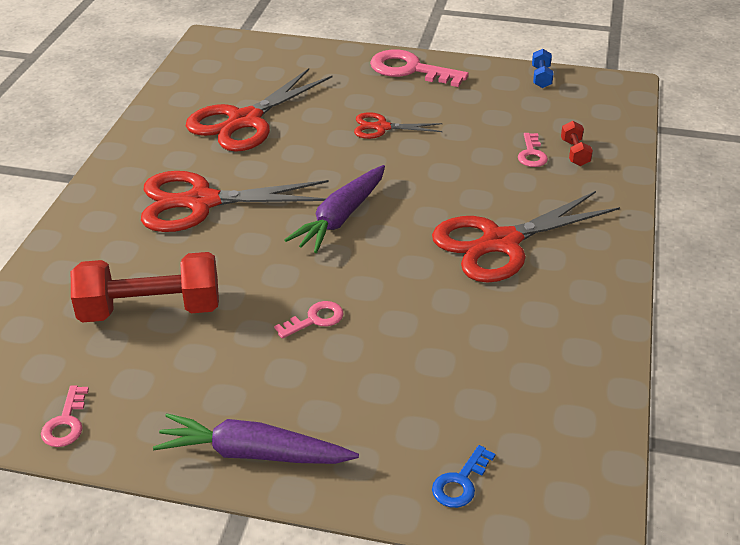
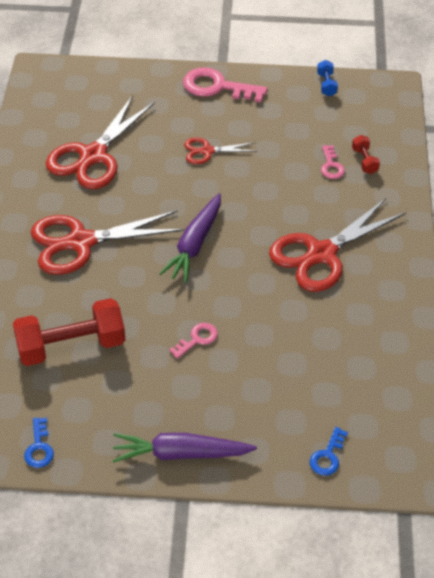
camera: 10 degrees left, 10 degrees up
pink key [41,386,89,447] -> blue key [24,418,54,468]

